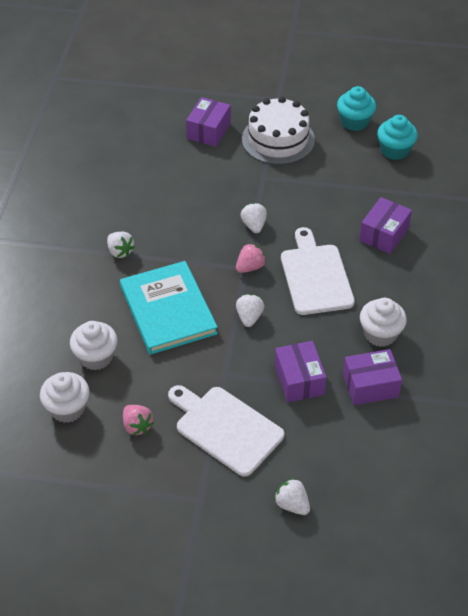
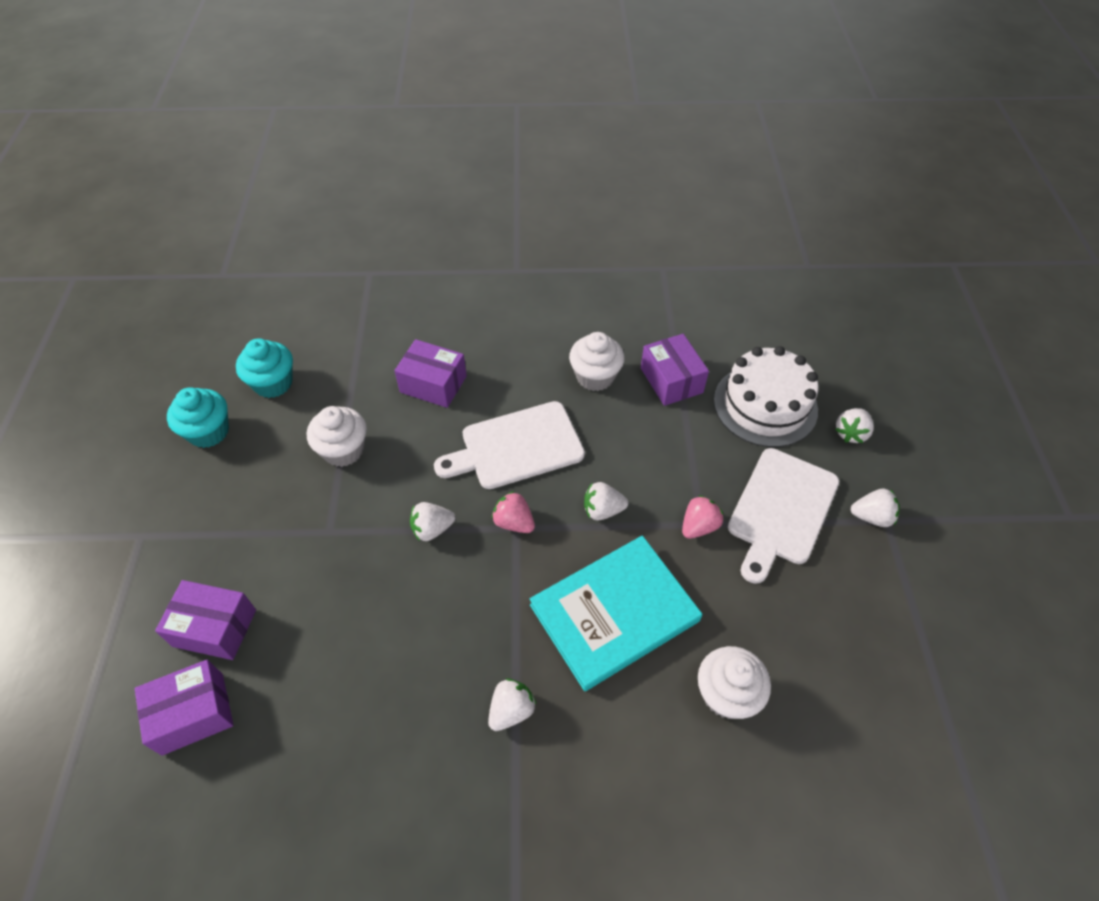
camera: 100 degrees left, 5 degrees up
white cupcake [40,372,89,423] -> white cupcake moved to [307,406,367,467]
pink strawberry [123,405,154,436] -> pink strawberry moved to [682,495,723,539]
white cake [242,96,315,165] -> white cake moved to [714,346,818,447]
purple box [275,341,327,402] -> purple box moved to [135,660,233,756]
none -> white strawberry [851,489,900,527]

